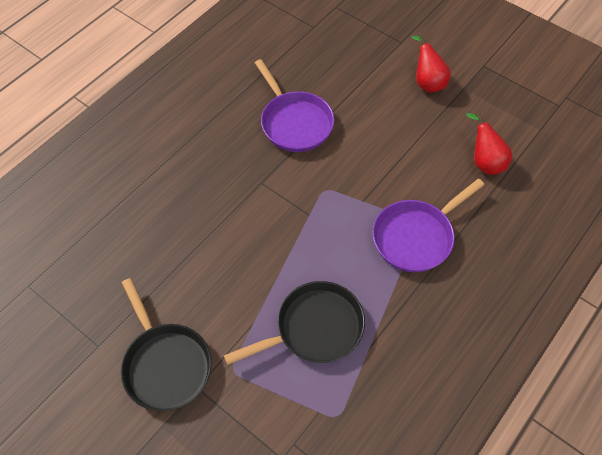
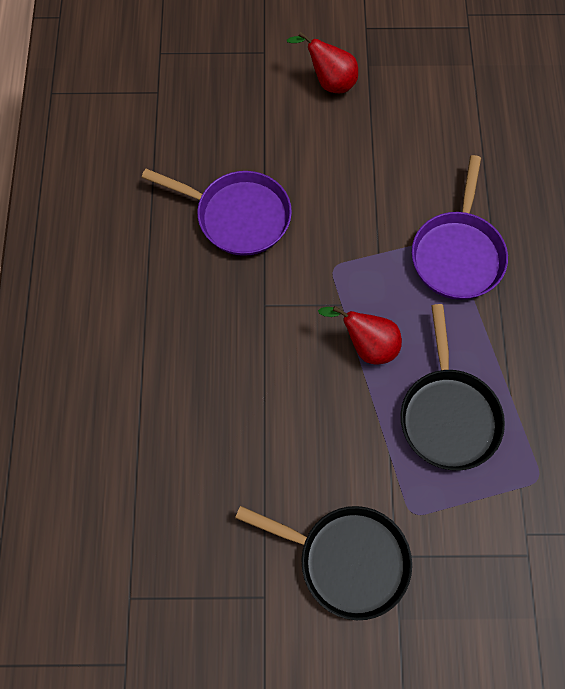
camera: 40 degrees left, 10 degrees up
black pan [224,281,365,365] -> black pan turned 150 degrees clockwise [401,304,505,471]
red pear [466,112,512,175] -> red pear moved to [318,306,402,364]

